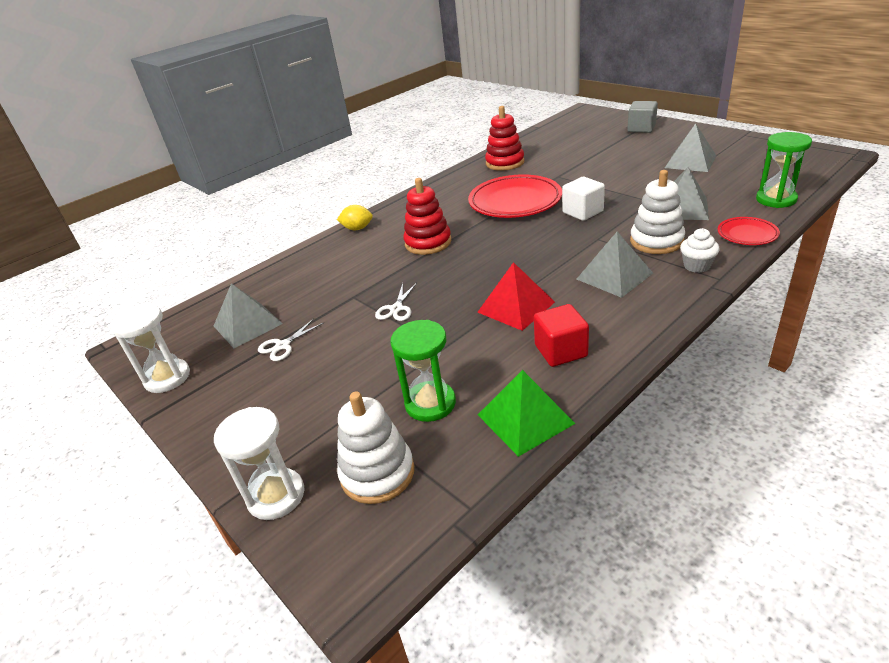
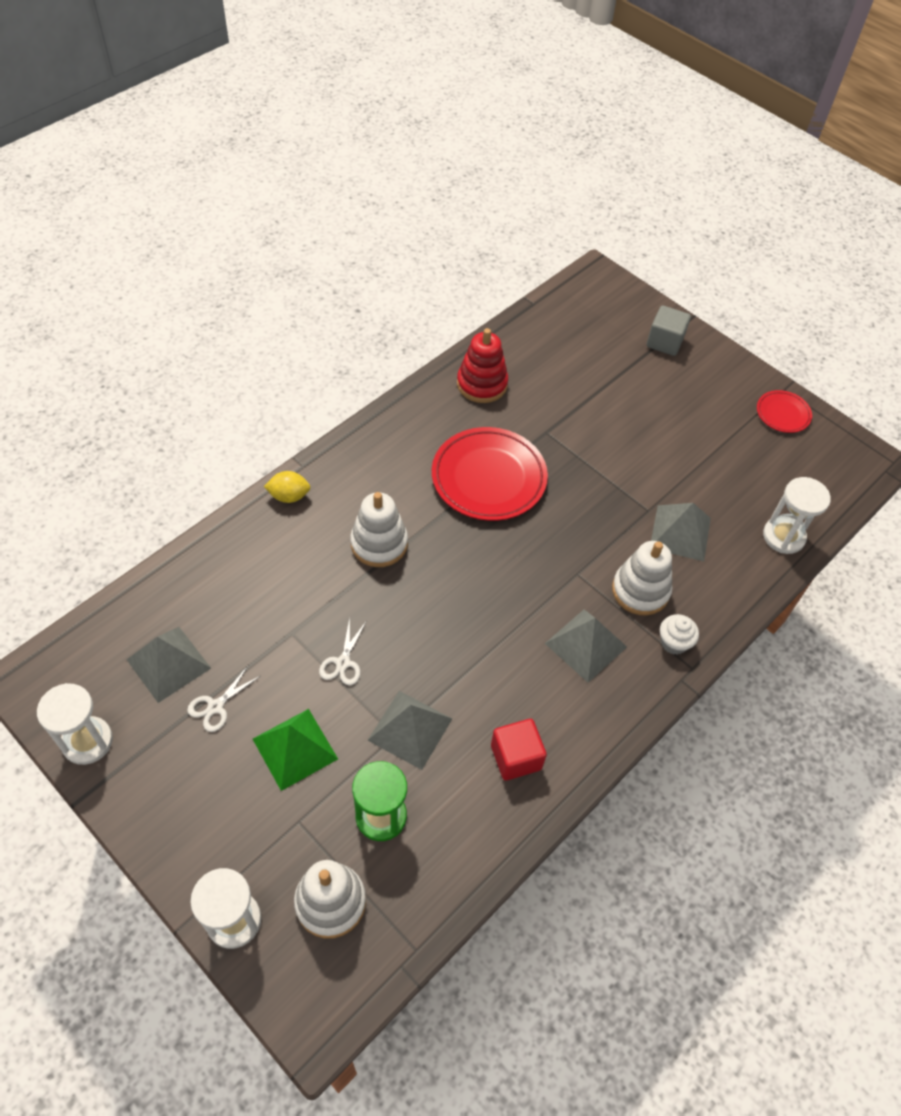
camera: 10 degrees left, 20 degrees up
red stacking toy [404,178,451,255] -> white stacking toy [350,492,408,567]
red pyramid [478,262,555,331] -> none
green pyramid [478,370,575,457] -> green pyramid moved to [253,709,338,791]
white cube [562,177,605,221] -> none
grey pyramid [665,123,717,172] -> grey pyramid moved to [367,691,452,770]
red plate [717,217,780,245] -> red plate moved to [757,390,812,433]
green hourglass [756,132,812,208] -> white hourglass [763,477,831,554]

